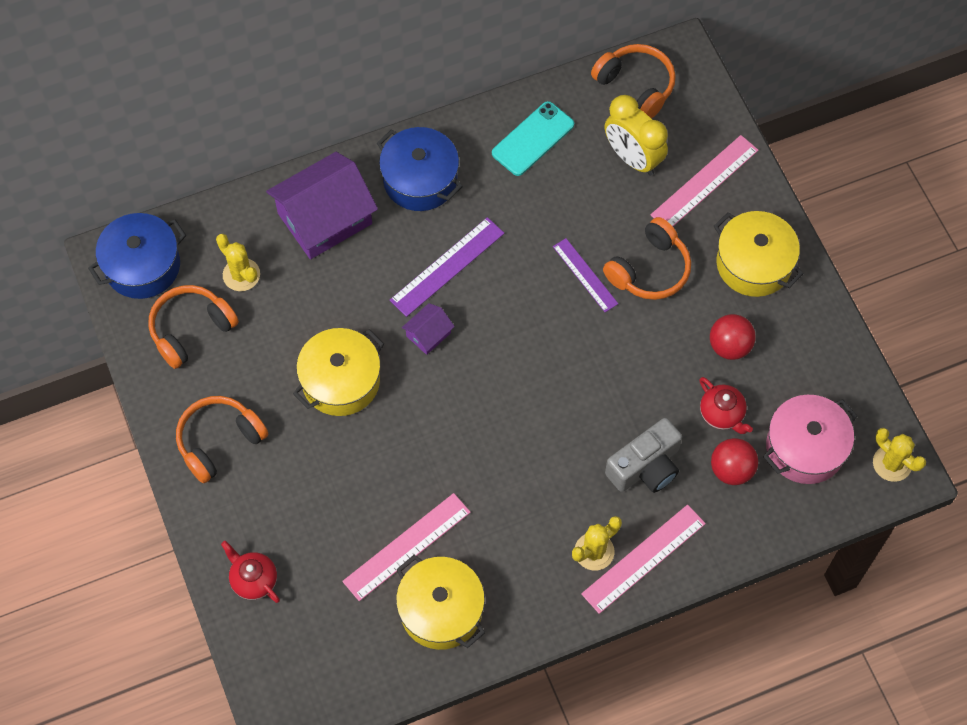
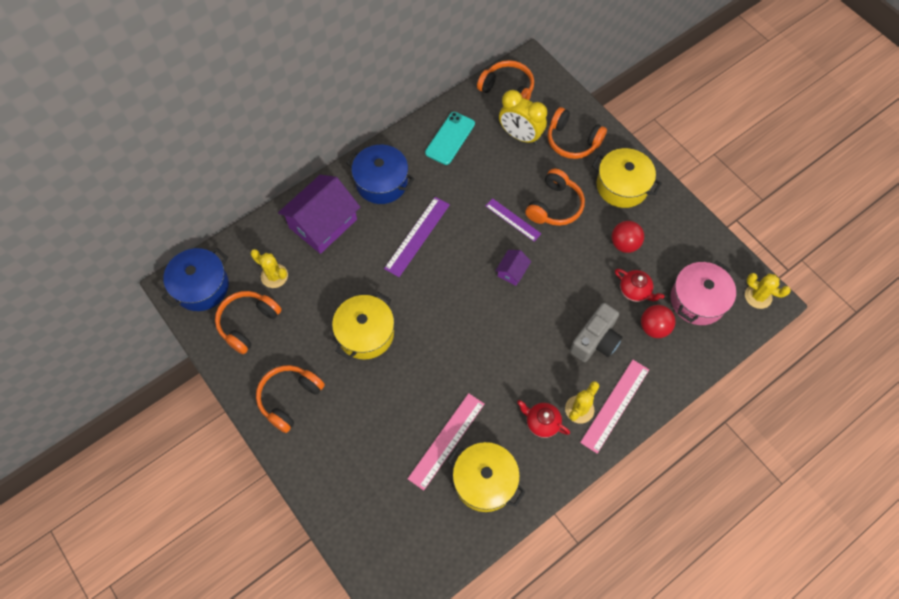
camera: 15 degrees left, 0 degrees up
red teapot [221,541,280,603] -> red teapot moved to [517,400,570,438]
purple house [402,303,455,355] -> purple house moved to [495,250,531,286]
pink ruler [651,135,759,226] -> orange headphones [548,107,607,159]

